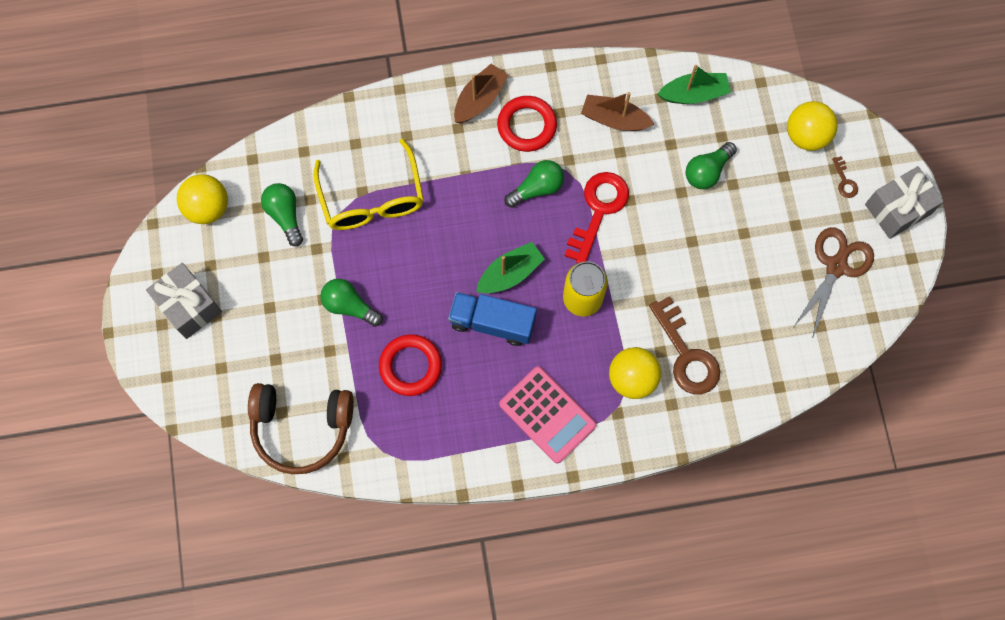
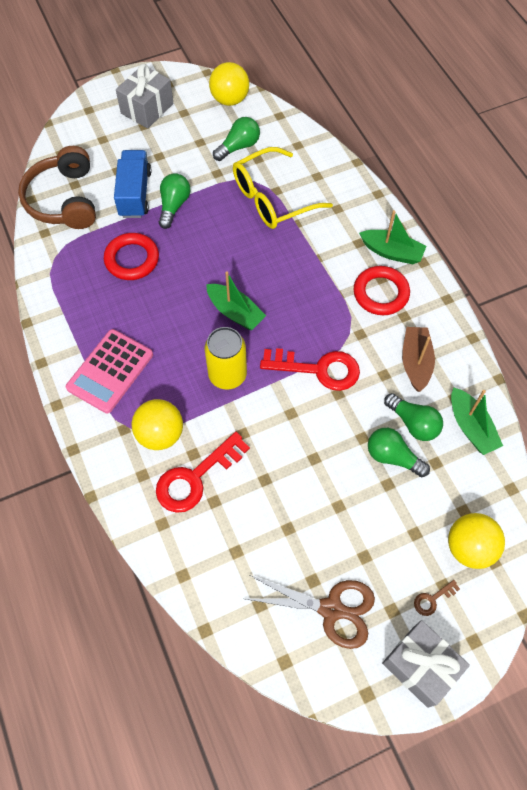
camera: 75 degrees right, 10 degrees down
blue truck [448,292,537,346] -> blue truck moved to [114,150,152,218]
brown boat [454,64,508,123] -> green boat [359,210,426,264]
green light bulb [504,160,564,208] -> green light bulb moved to [384,393,443,441]
brown key [649,296,720,394] -> red key [156,432,250,513]

